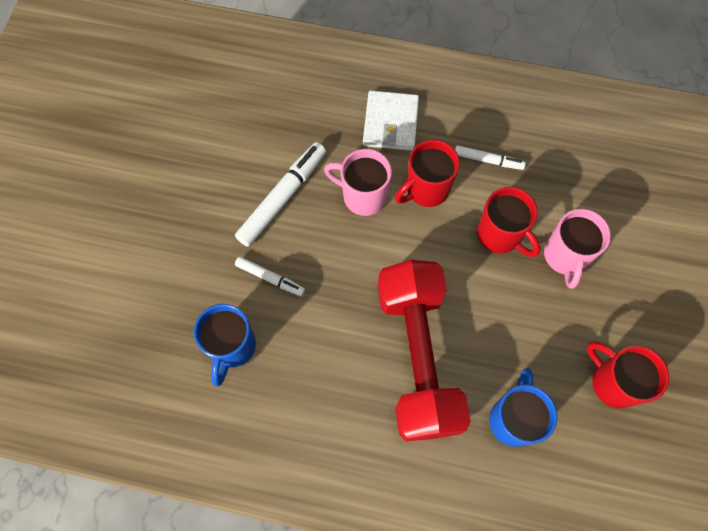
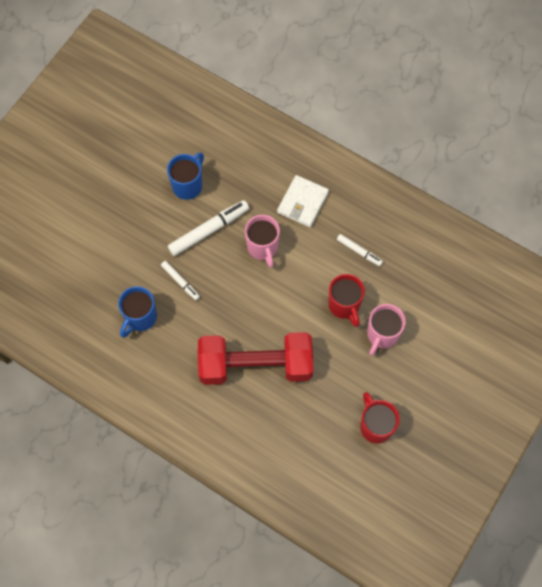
camera: 20 degrees right, 0 degrees up
pink mug [324,149,392,216] -> pink mug turned 150 degrees counterclockwise [245,215,280,268]
red dumbbell [378,260,471,441] -> red dumbbell turned 75 degrees clockwise [198,332,313,385]
red mug [395,140,460,207] -> none
blue mug [489,368,557,447] -> blue mug moved to [167,152,204,200]

